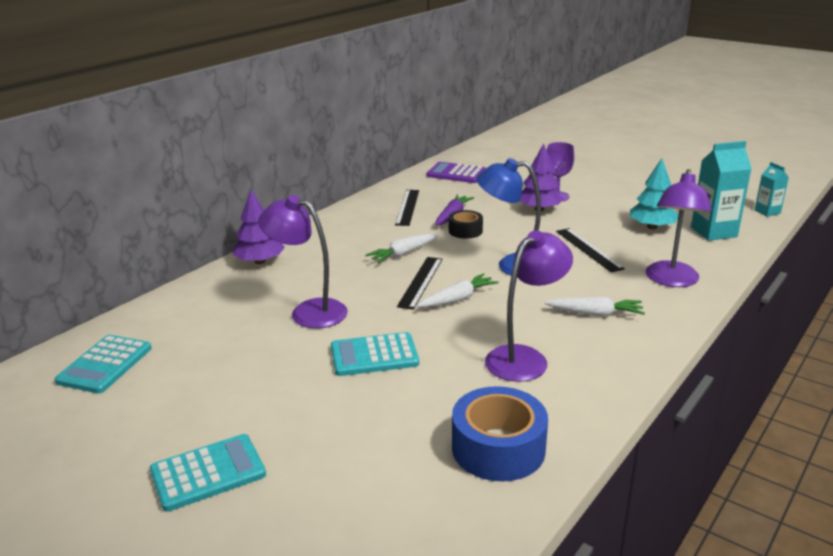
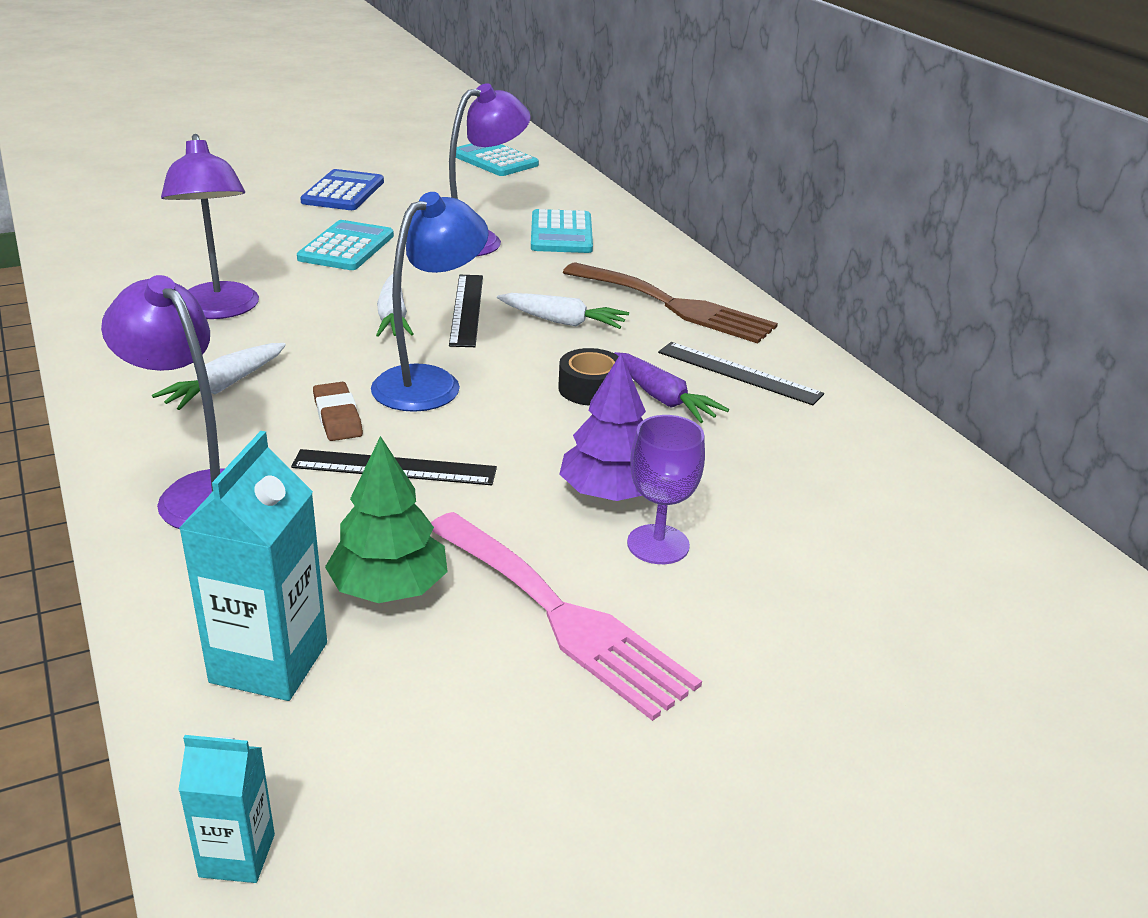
camera: 115 degrees right, 5 degrees up
turquoise calculator [150,434,266,512] -> turquoise calculator moved to [531,209,593,253]
purple tree [233,190,285,264] -> none
white carrot [365,233,438,263] -> white carrot turned 120 degrees clockwise [497,293,629,329]
black ruler [397,257,443,310] -> black ruler turned 45 degrees clockwise [449,275,483,347]
purple calculator [427,162,486,183] -> none
blue tape [452,386,548,481] -> none
turquoise tree [630,158,678,229] -> green tree [325,436,448,603]
none -> blue calculator [300,169,384,210]
none -> brown eraser [313,382,363,441]
none -> pink fork [431,512,702,721]
none -> brown fork [563,262,778,344]

